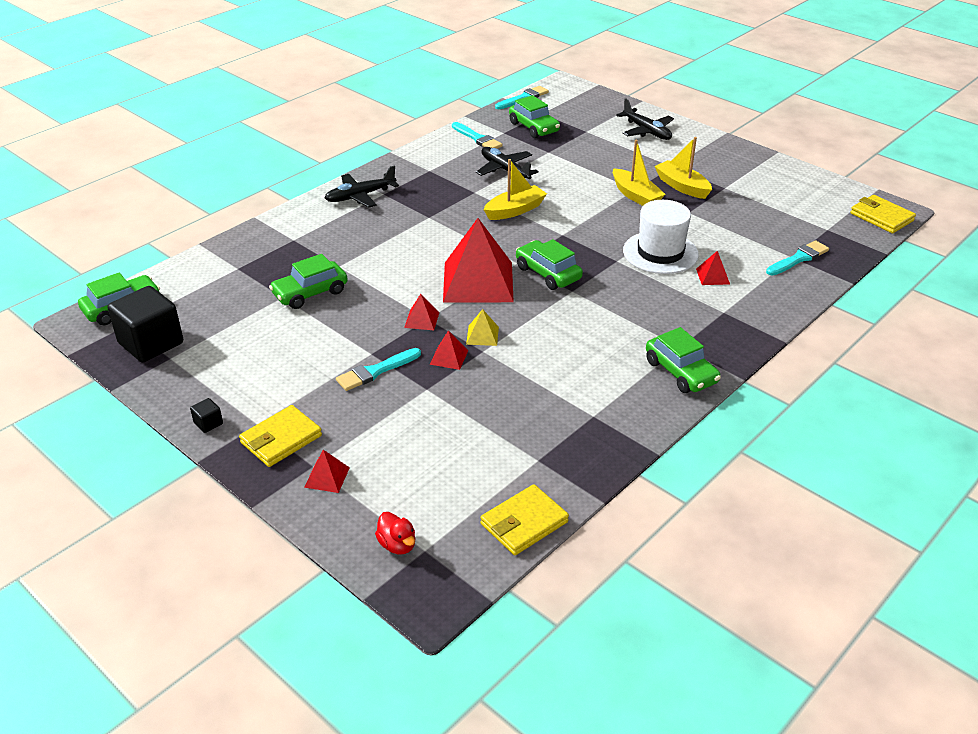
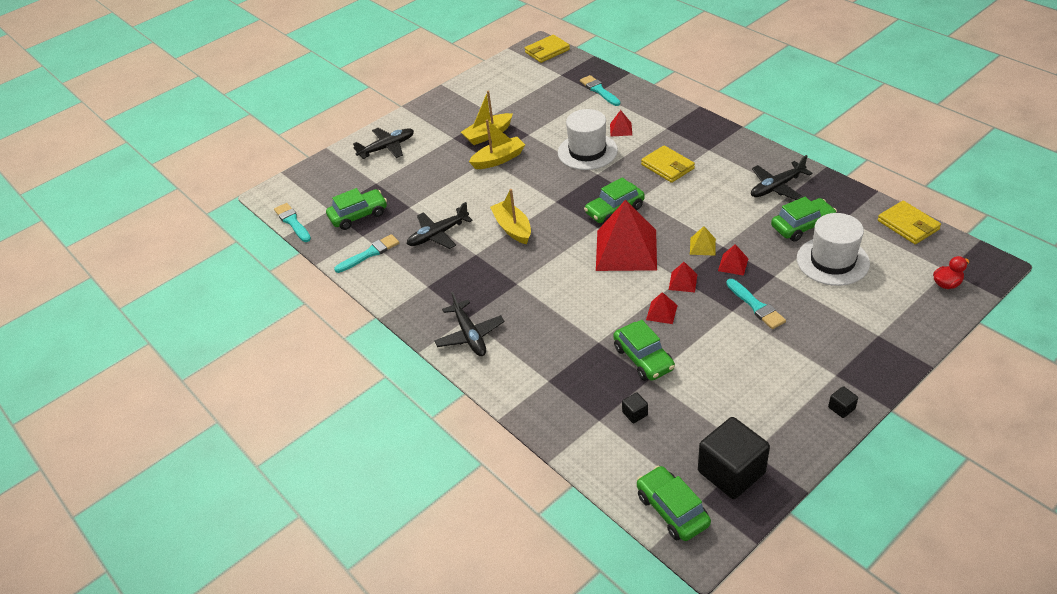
camera: 80 degrees left, 5 degrees up
yellow wallet [239,405,322,467] -> yellow wallet moved to [641,145,695,183]
red pyramid [304,450,350,493] -> red pyramid moved to [646,292,678,324]
green car [646,327,721,393] -> green car moved to [771,197,837,242]
none -> black cube [622,392,648,423]
none -> black plane [751,155,813,200]
none -> white hat [797,213,870,286]

